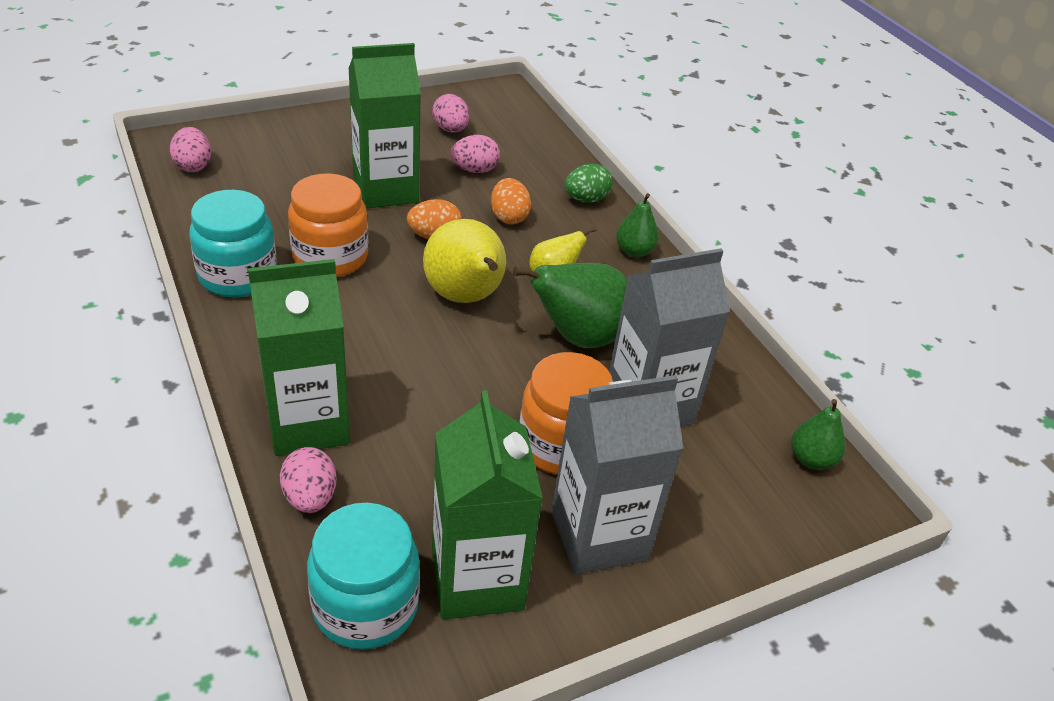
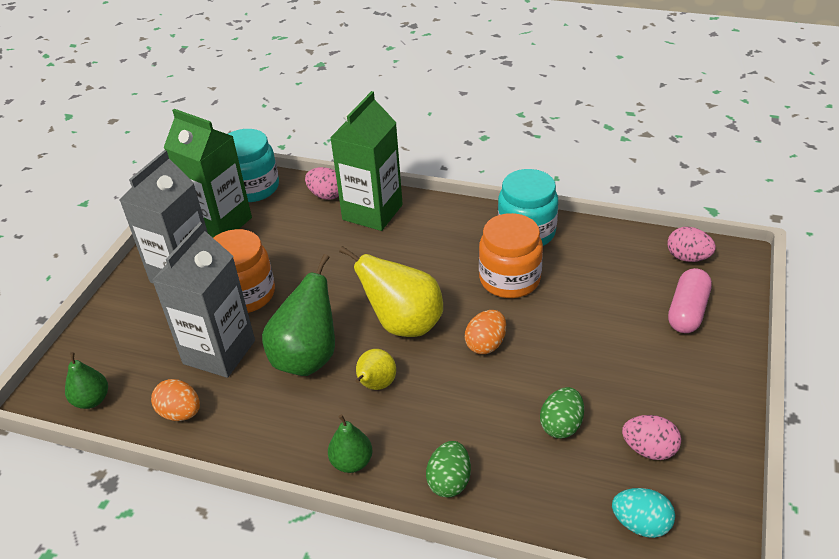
camera: 140 degrees right, 0 degrees up
green carton [348,43,421,208] -> none
pink egg [450,135,500,173] -> green egg [540,387,584,439]
orange egg [491,178,531,224] -> orange egg moved to [151,379,200,421]
none -> turquoise egg [612,488,675,538]
none -> pink capsule [668,268,712,333]

